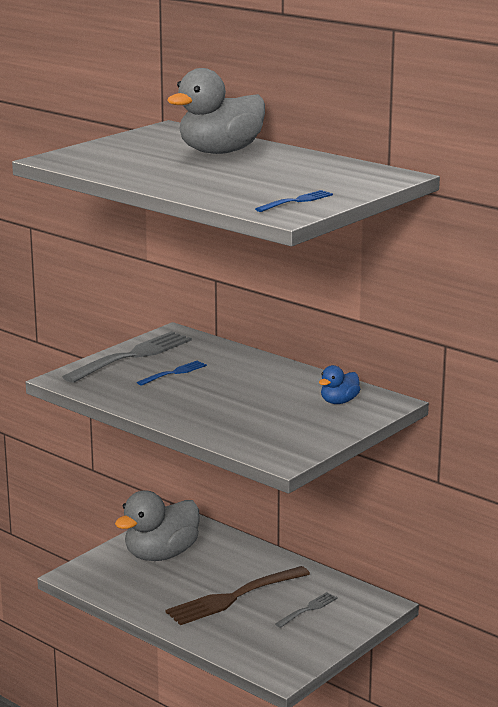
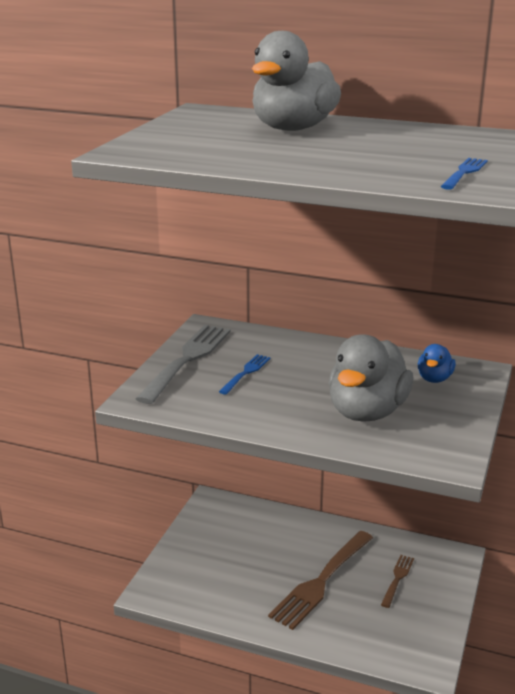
camera: 20 degrees left, 5 degrees up
grey duck [115,491,200,561] -> grey duck moved to [329,334,414,422]
grey fork [275,592,338,628] -> brown fork [381,555,414,608]

